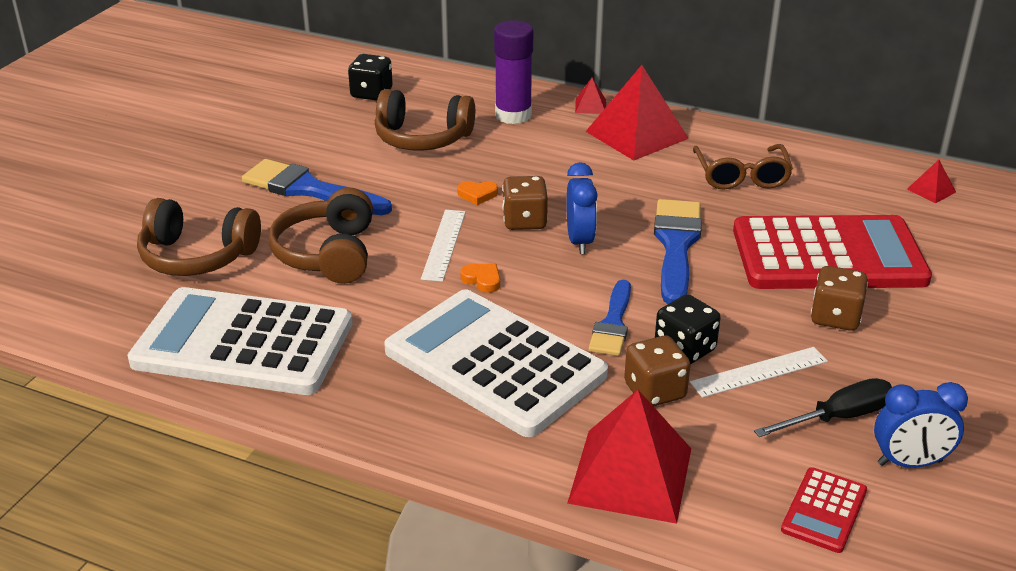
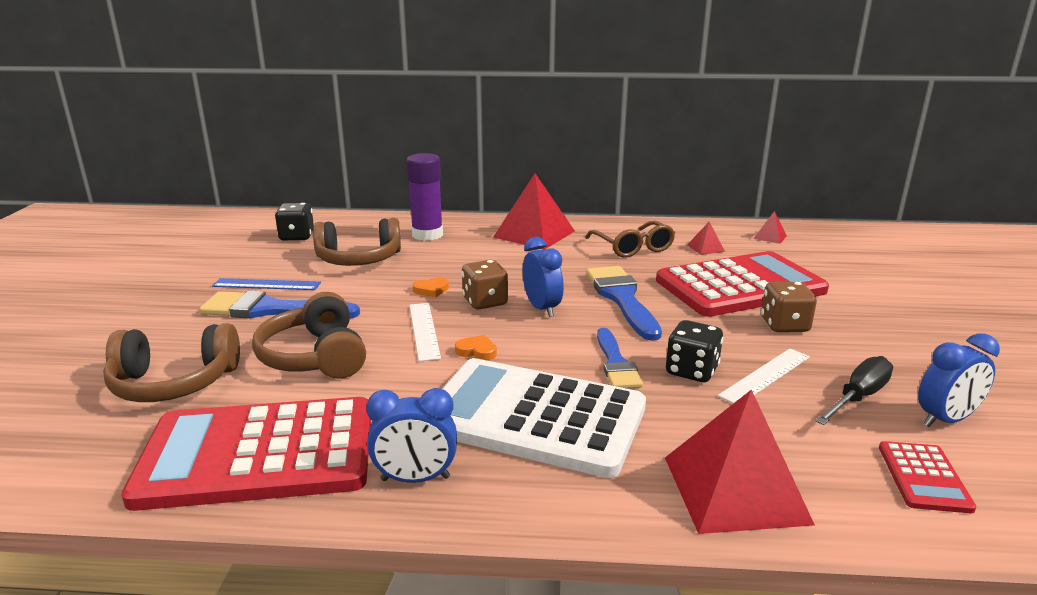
camera: 20 degrees left, 10 degrees down
white calculator [127,287,353,395] -> red calculator [121,397,371,511]
red pyramid [575,78,606,114] -> red pyramid moved to [687,222,725,255]
brown dice [624,336,690,406] -> none
none -> blue ruler [212,278,321,290]
none -> blue clock [366,388,457,483]

